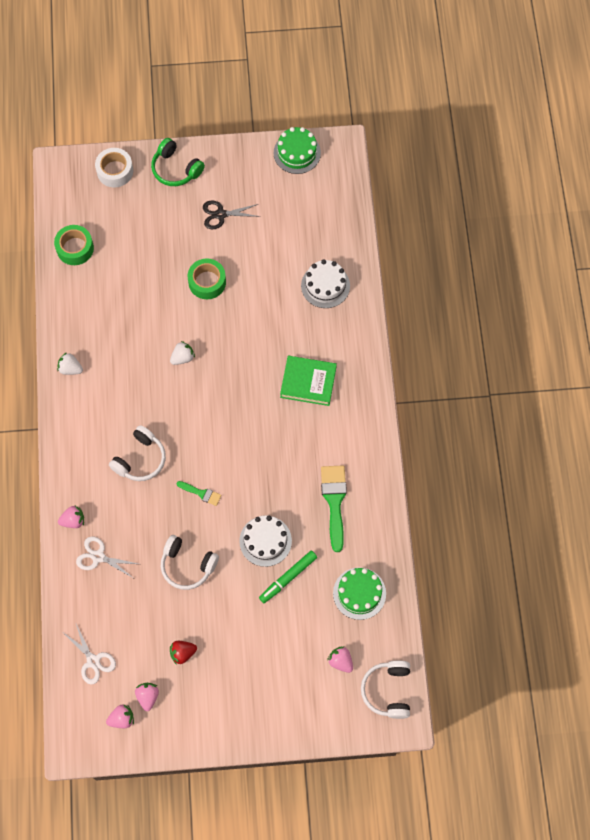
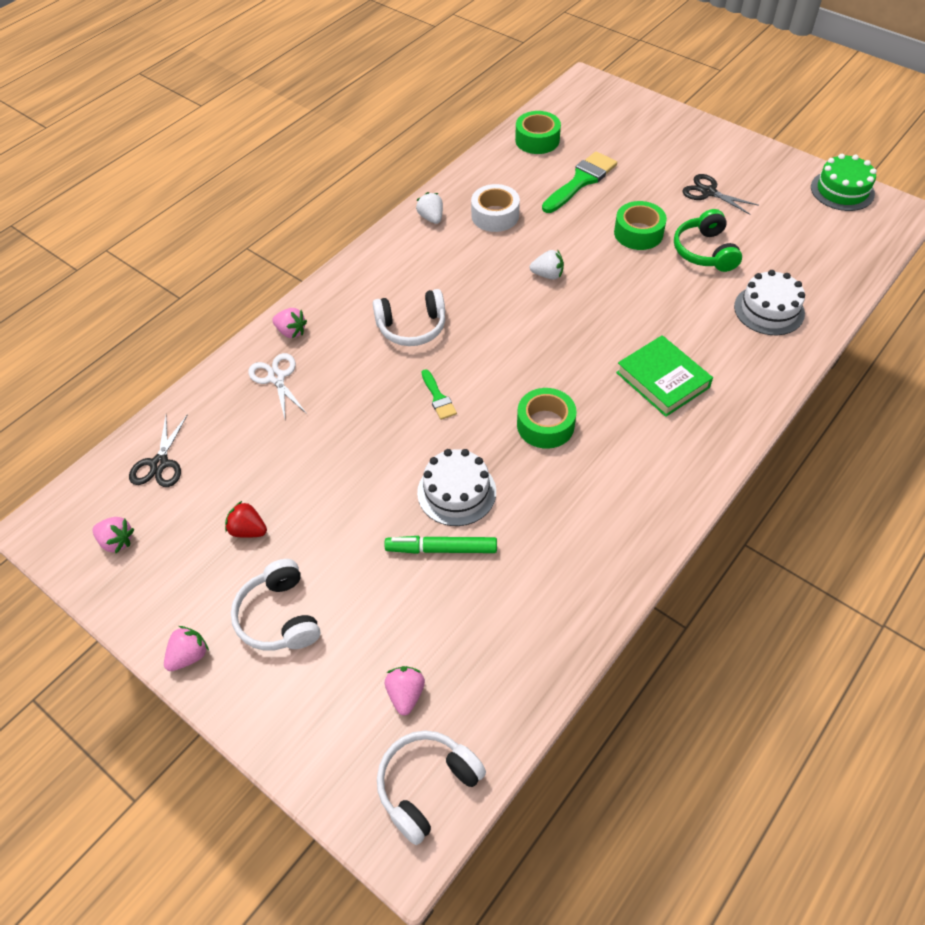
camera: 45 degrees right, 15 degrees down
white scissors [64,624,116,685] -> black scissors [129,414,188,487]
white tape [95,148,133,188] -> white tape moved to [471,184,520,232]
pink strawberry [135,683,159,711] -> pink strawberry moved to [164,626,209,671]
green headphones [151,138,205,186] -> green headphones moved to [674,209,742,272]
white headphones [161,535,219,590] -> white headphones moved to [231,559,320,650]
green brush [321,465,347,552] -> green brush moved to [542,151,617,213]
green cake [333,567,386,620] -> none
none -> green tape [517,388,576,449]

